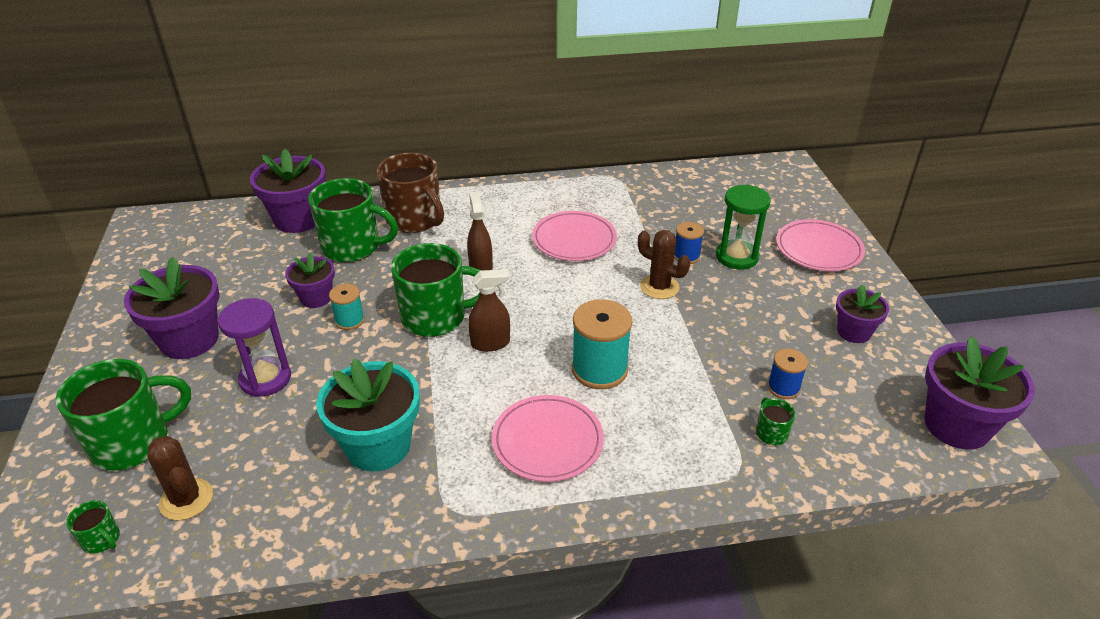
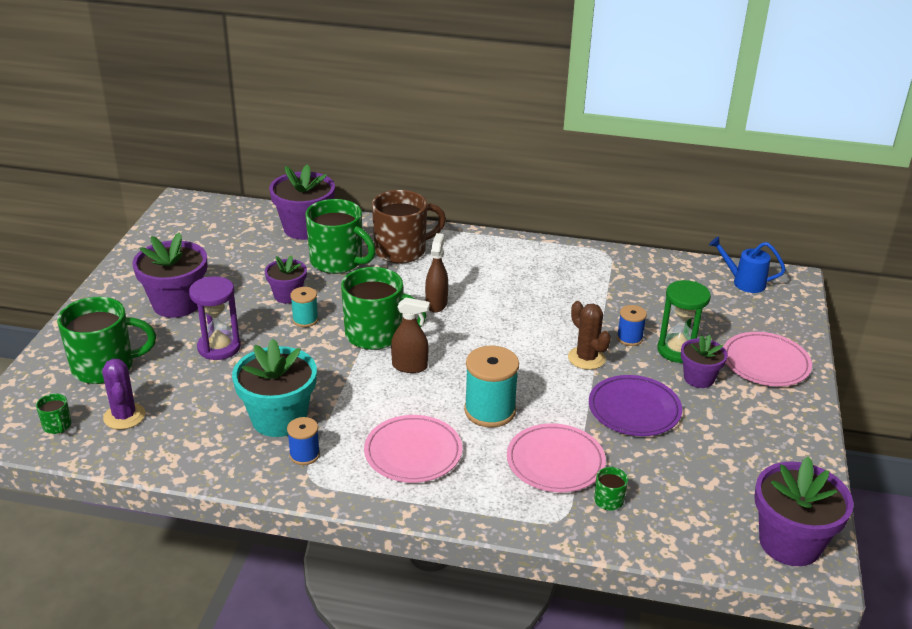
camera: 20 degrees right, 5 degrees down
brown cactus [147,436,213,520] -> purple cactus [102,359,145,430]
brown mug [377,153,444,233] -> brown mug turned 90 degrees counterclockwise [372,190,446,263]
pink plate [532,211,617,261] -> pink plate moved to [507,423,606,492]
blue spool [767,349,808,399] -> blue spool moved to [287,417,320,465]
purple flower pot [836,284,889,343] -> purple flower pot moved to [681,335,728,388]
none -> purple plate [589,375,682,436]
none -> blue watering can [709,236,786,293]

